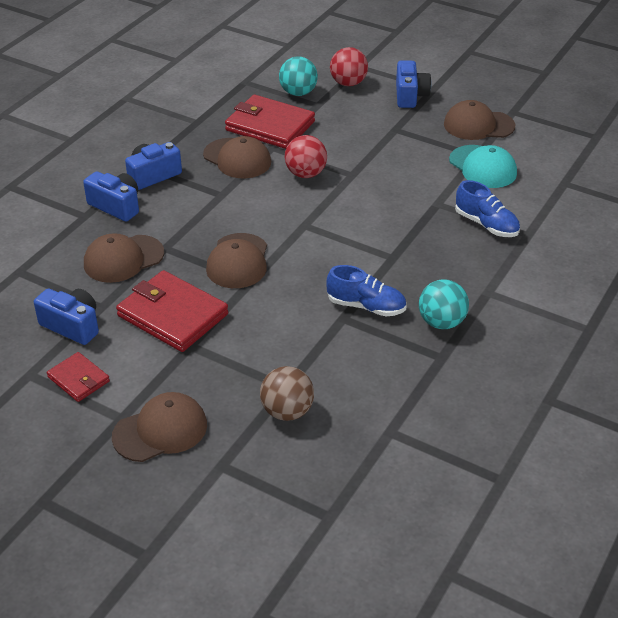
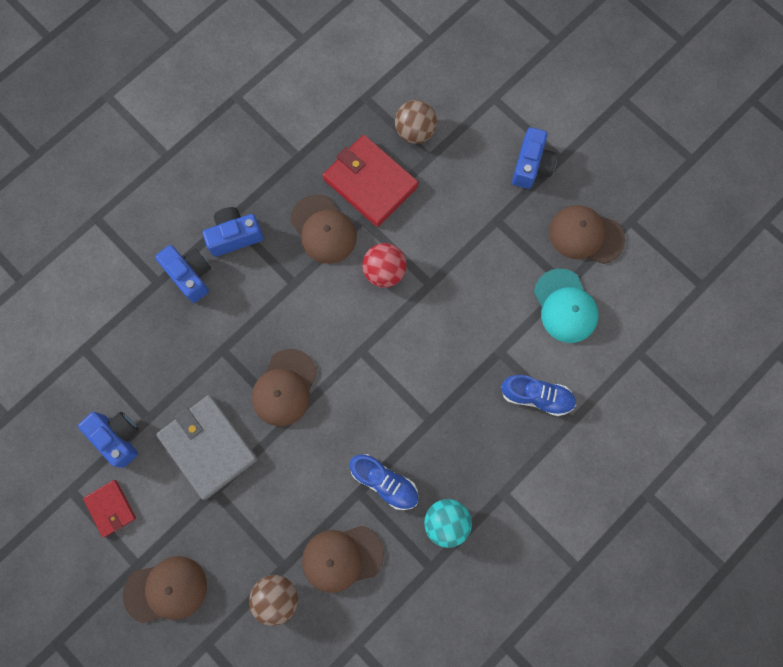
camera: 15 degrees right, 35 degrees up
brown cap [84,233,164,283] -> brown cap moved to [302,526,384,593]
red wallet [116,270,228,352] -> grey wallet [156,395,258,500]
turquoise ball [279,57,318,96] -> brown ball [395,100,437,144]
red ball [330,47,368,86] -> none
blue shoe [455,180,520,237] -> blue shoe turned 45 degrees counterclockwise [501,375,576,416]

